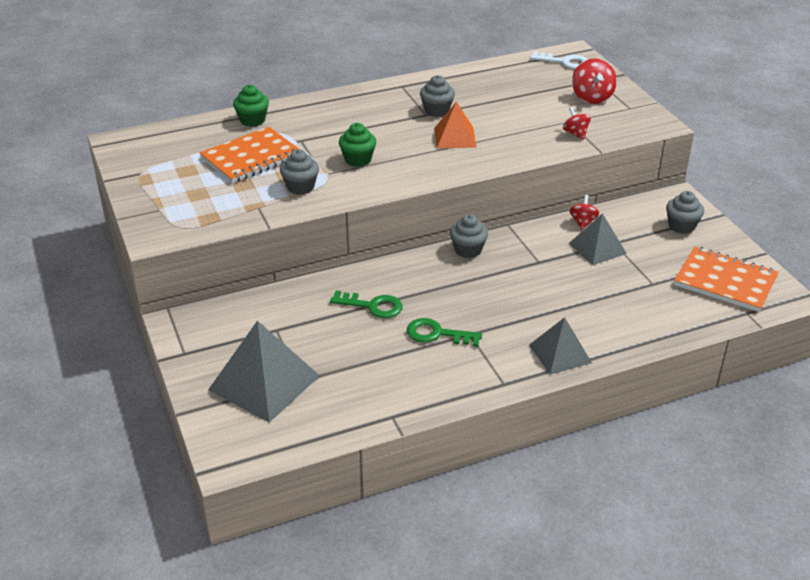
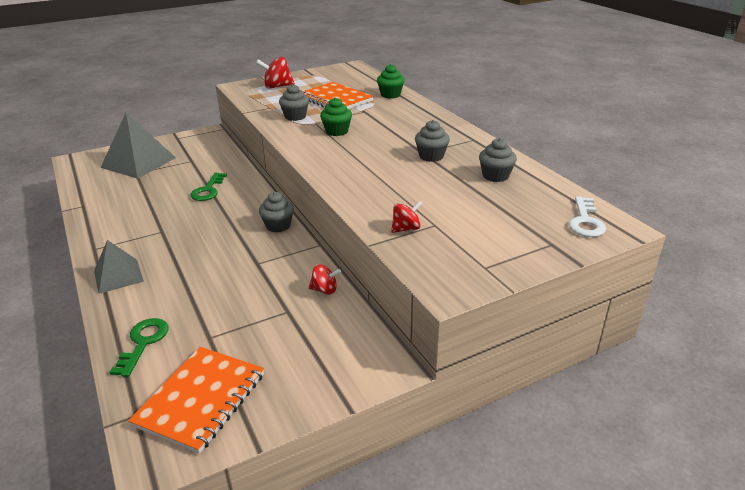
camera: 85 degrees right, 5 degrees down
green key [407,318,482,347] -> green key moved to [110,318,168,377]
orange pyramid [434,101,477,148] -> none
grey pyramid [569,213,627,265] -> none
red spinning top [572,58,617,104] -> red spinning top moved to [256,57,295,89]
grey cupcake [666,191,704,234] -> grey cupcake moved to [479,138,517,182]

